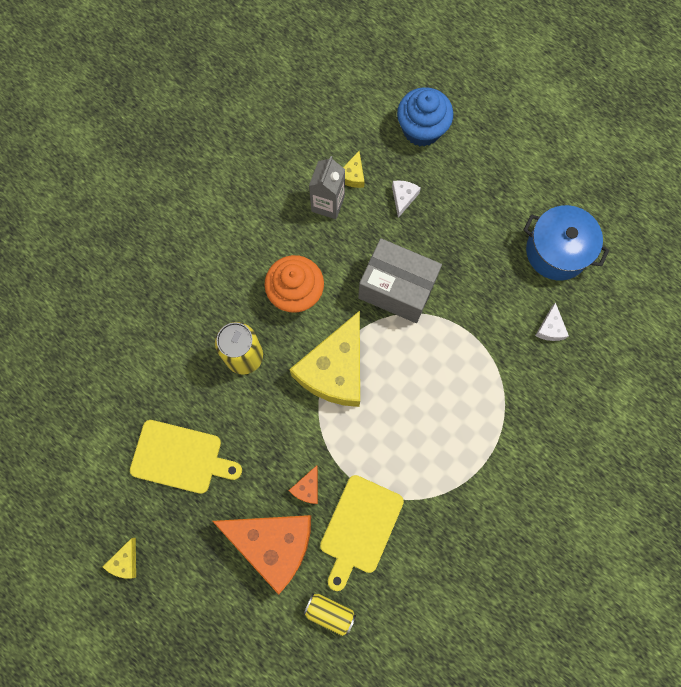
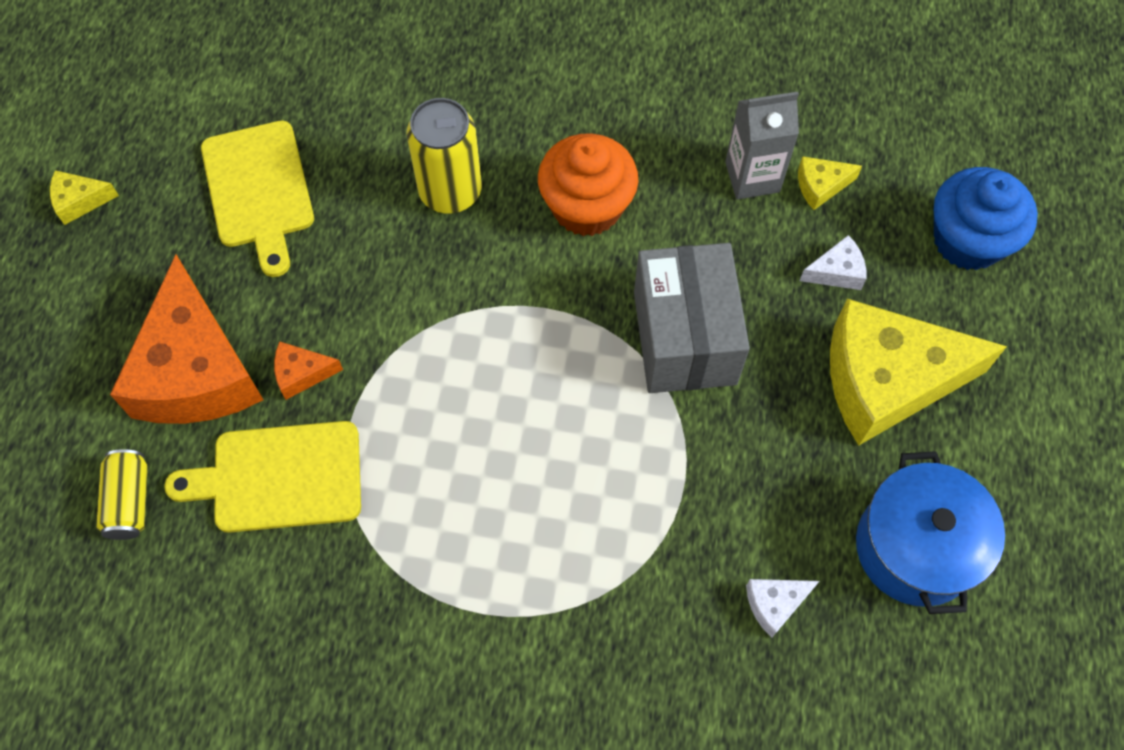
camera: 60 degrees right, 10 degrees down
yellow cheese [289,311,360,407] -> yellow cheese moved to [830,299,1007,445]

